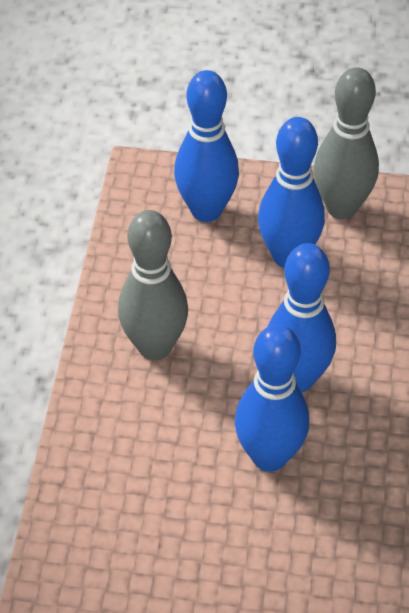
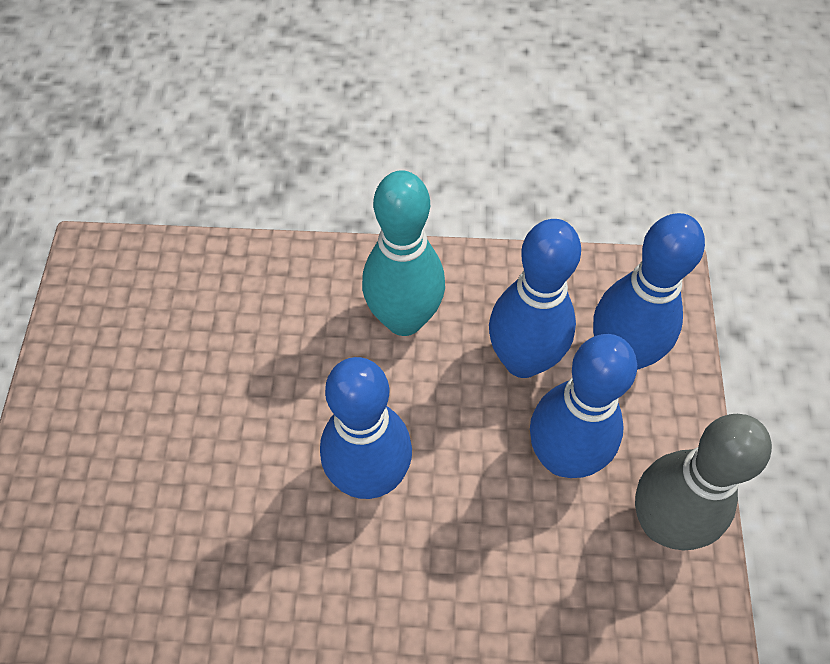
camera: 85 degrees right, 10 degrees up
grey bowling pin [118,210,188,360] -> turquoise bowling pin [362,170,445,336]
blue bowling pin [235,324,309,472] -> blue bowling pin moved to [489,219,581,378]

